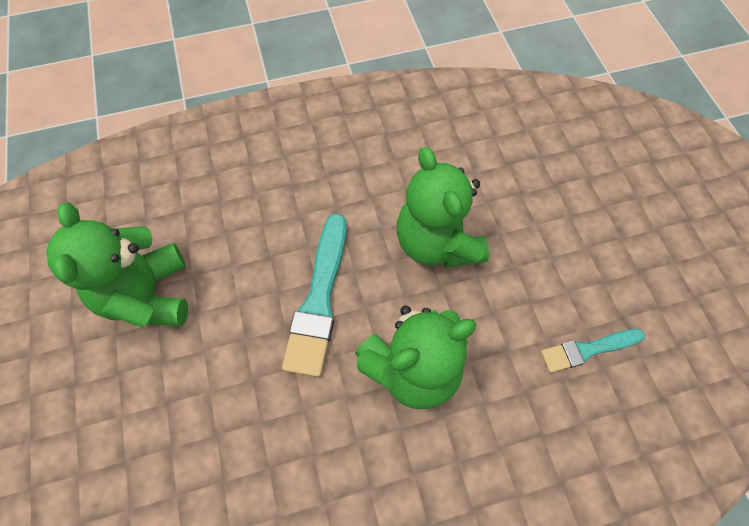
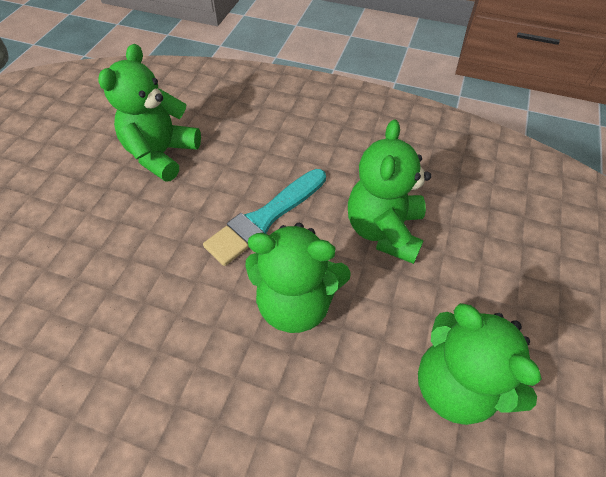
camera: 35 degrees right, 10 degrees down
turquoise brush [541,329,645,373] -> green teddy bear [418,303,542,425]

